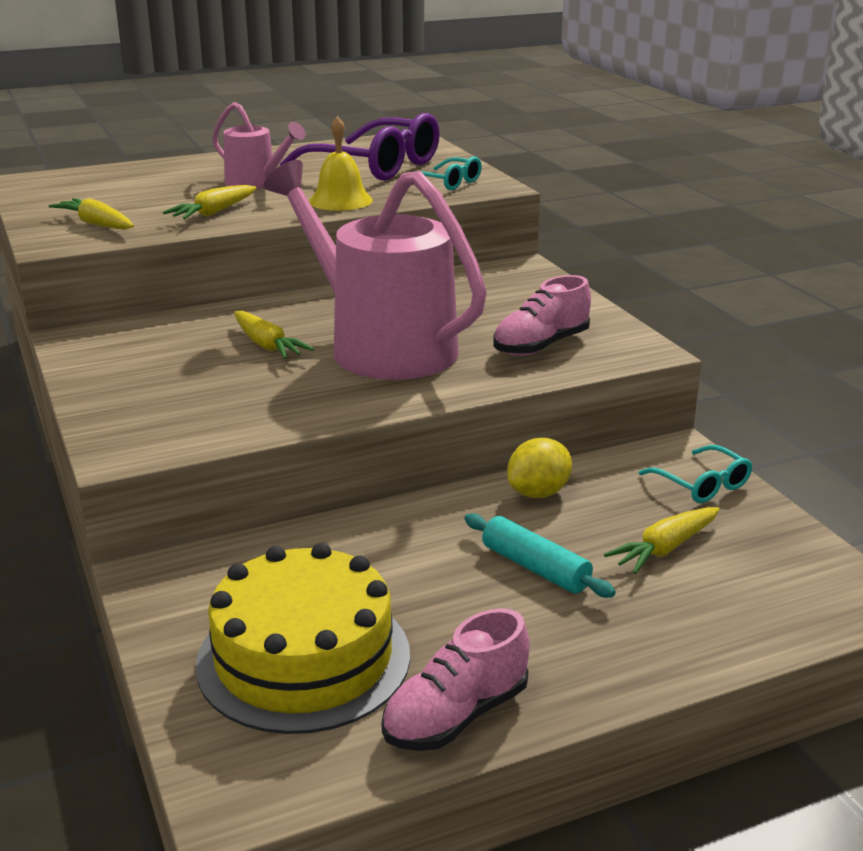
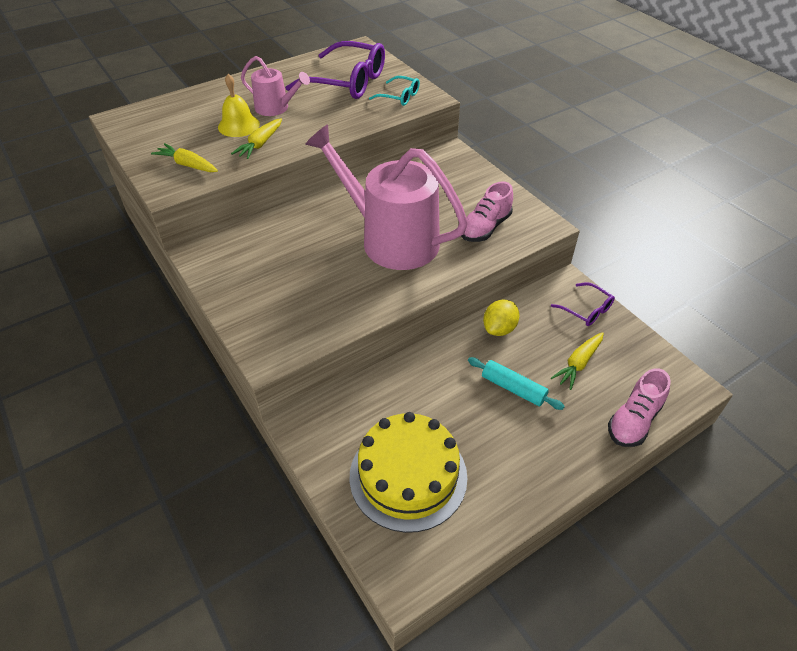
camera: 10 degrees left, 20 degrees up
yellow carrot [234,311,314,359] -> none
yellow bell [309,116,373,211] -> yellow bell moved to [218,74,260,137]
pink shoe [381,608,530,751] -> pink shoe moved to [608,368,671,447]
turquoise glasses [639,445,752,503] -> purple glasses [551,282,615,326]

